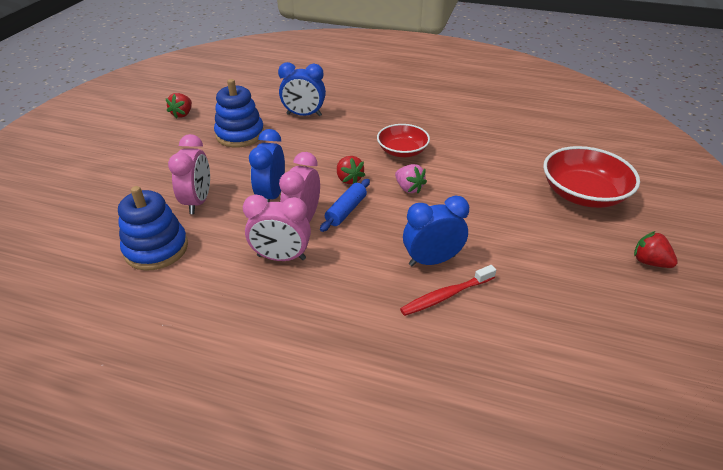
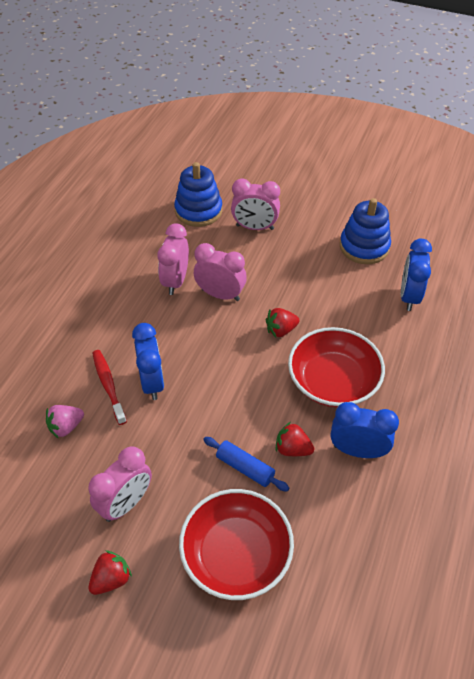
camera: 95 degrees right, 10 degrees up
red strawberry [166,93,192,119] -> red strawberry moved to [276,422,314,456]
blue clock [249,129,285,202] -> blue clock moved to [331,402,399,458]
blue rolling pin [320,179,370,232] -> blue rolling pin moved to [203,437,289,492]
red bowl [377,124,430,157] -> red bowl [288,327,385,408], size x1.55
pink strawberry [395,164,427,193] -> pink strawberry moved to [46,405,84,439]
none -> pink clock [88,446,152,522]

